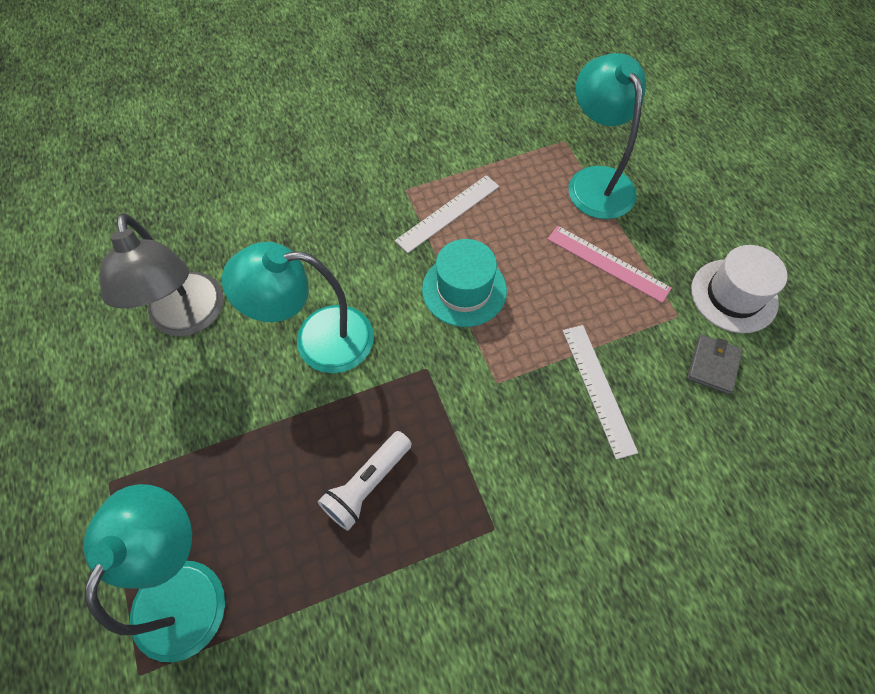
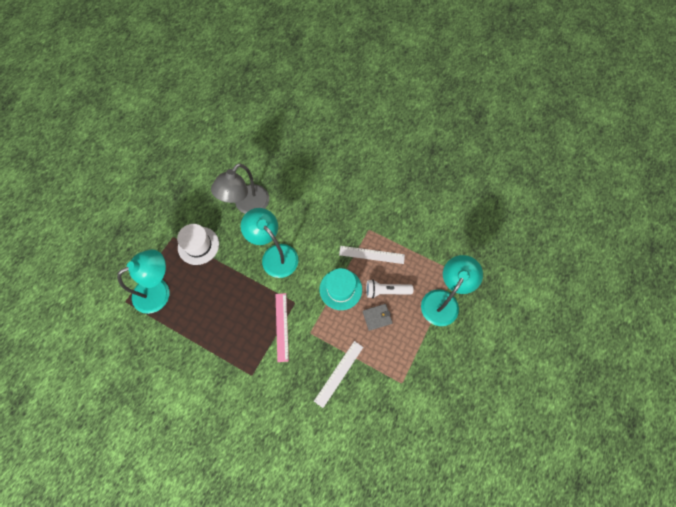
camera: 50 degrees right, 5 degrees up
white flashlight [318,431,412,531] -> white flashlight moved to [366,279,413,299]
pink ruler [547,226,672,303] -> pink ruler moved to [276,293,289,362]
grey wallet [687,335,743,394] -> grey wallet moved to [363,304,393,331]
white hat [691,245,788,333] -> white hat moved to [177,224,219,265]

